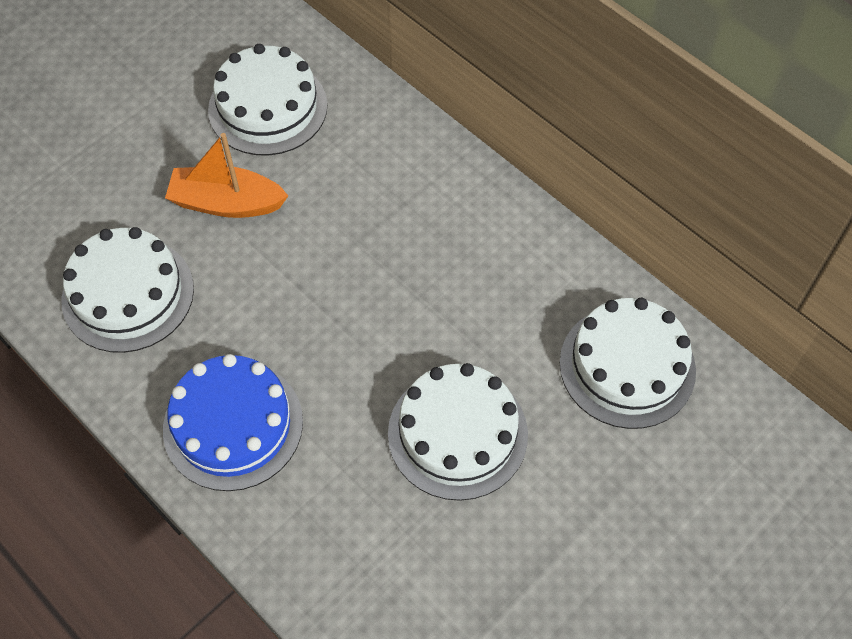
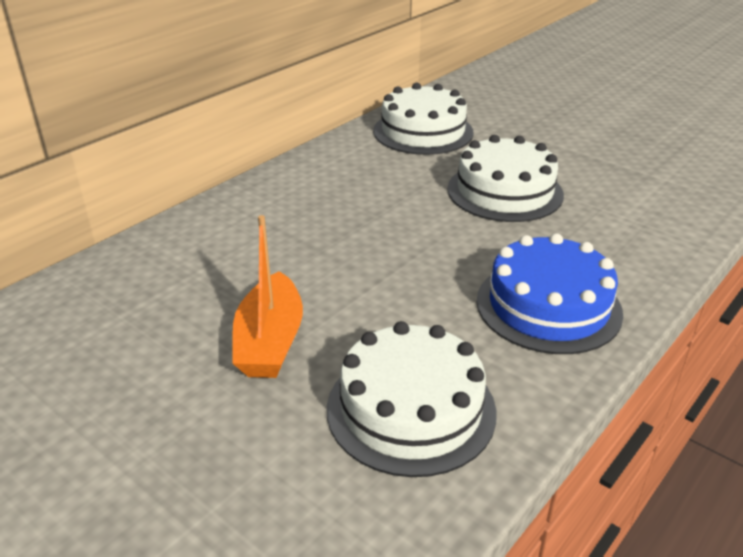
camera: 95 degrees left, 25 degrees down
white cake [208,44,327,155] -> none

